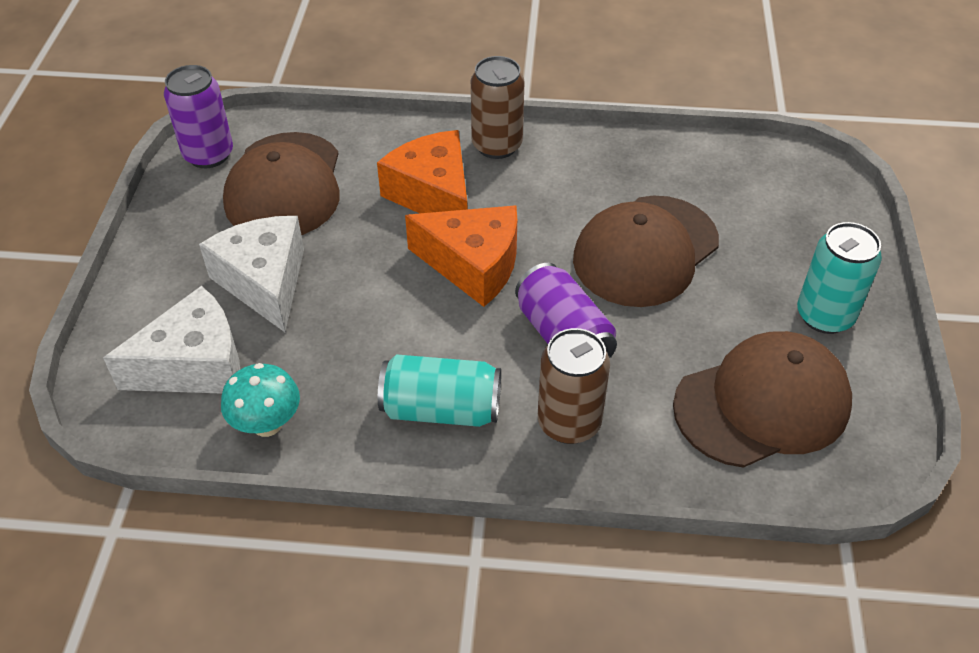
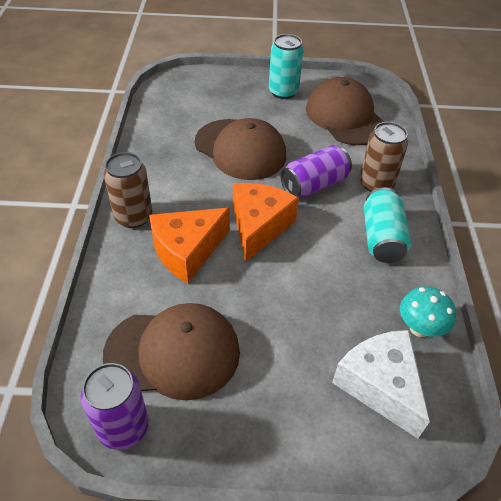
camera: 95 degrees left, 0 degrees up
white cheese [199,216,304,332] -> none

